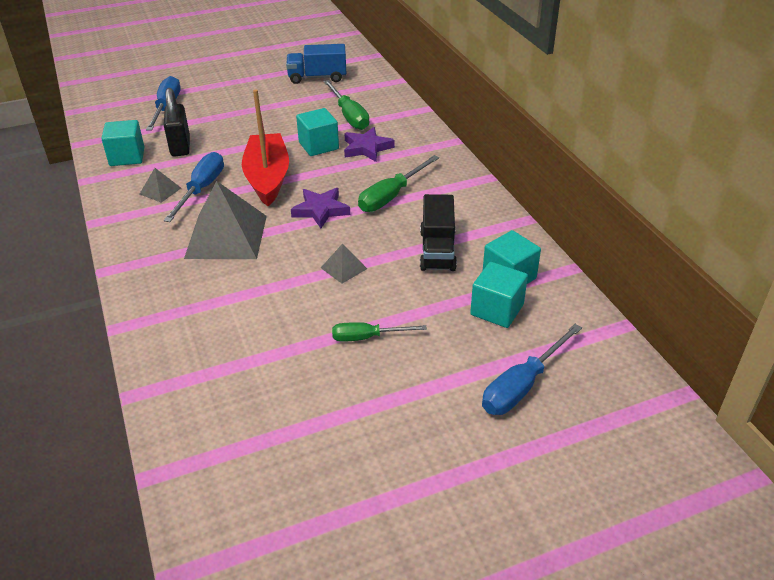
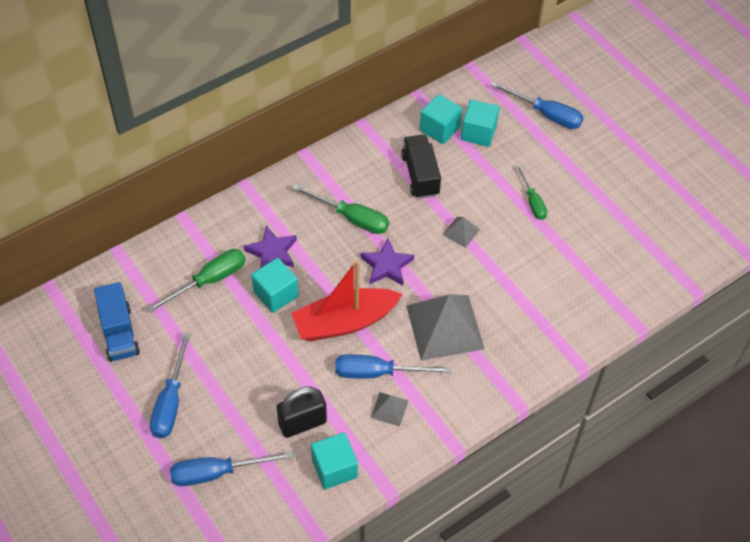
camera: 105 degrees left, 15 degrees up
black truck [420,194,457,271] -> black truck turned 90 degrees counterclockwise [401,134,441,199]
none -> blue screwdriver [150,332,191,438]

